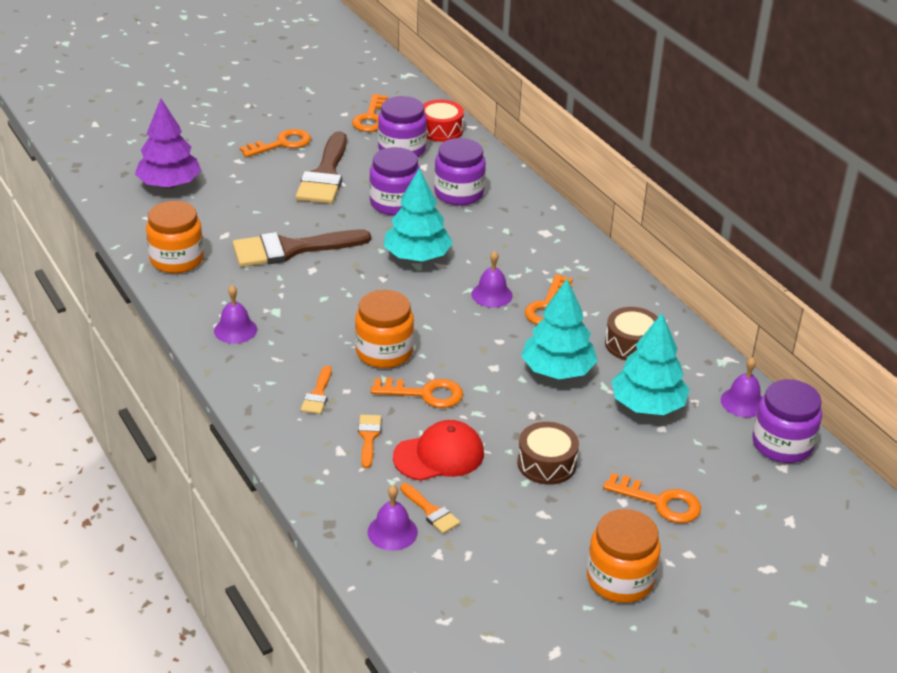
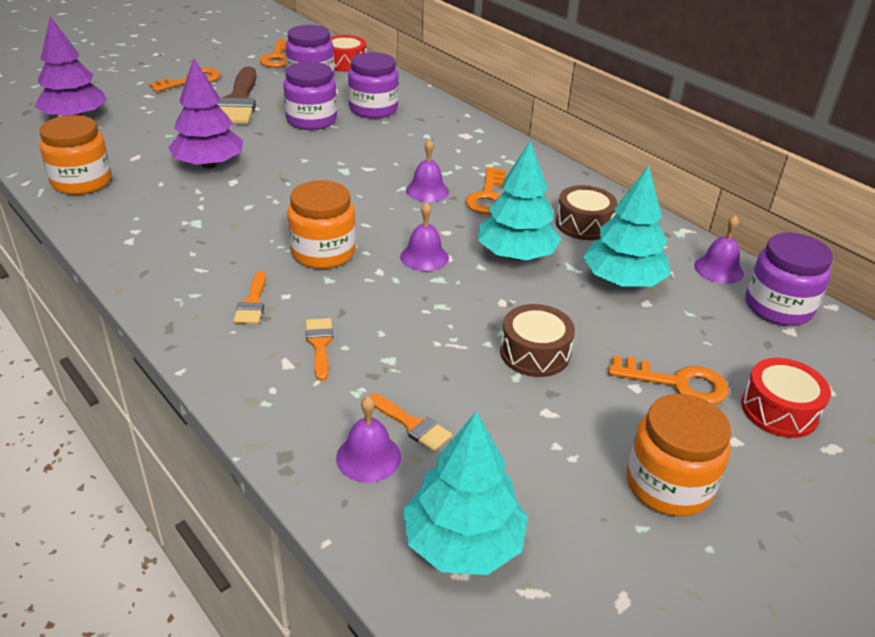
camera: 10 degrees left, 0 degrees up
purple bell [214,285,257,344] -> purple bell moved to [400,202,449,271]
brown brush [233,230,371,267] -> purple tree [168,58,243,169]
orange key [371,378,463,408] -> none
turquoise tree [384,168,453,261] -> turquoise tree moved to [403,411,528,575]
red cap [393,420,484,481] -> none
none -> red drum [741,358,831,438]

